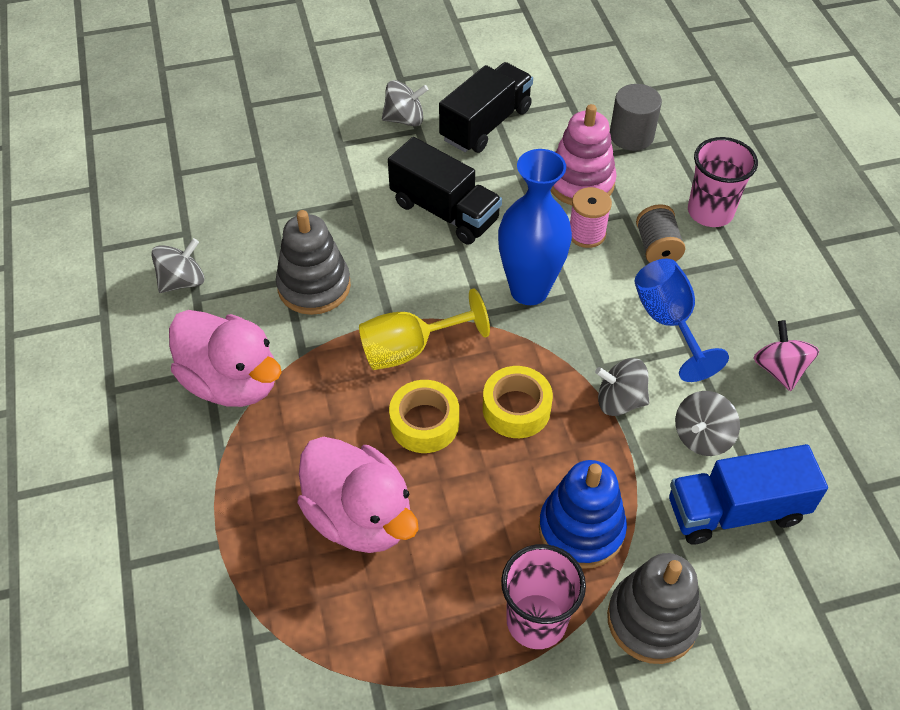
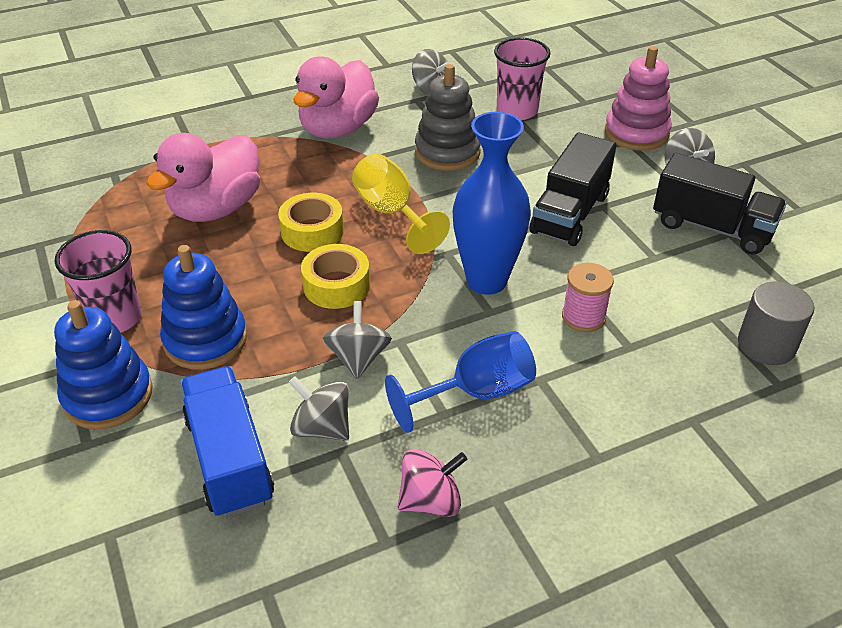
camera: 80 degrees right, 10 degrees down
pink stacking toy [550,104,617,205] -> pink stacking toy moved to [605,46,672,151]
grey stacking toy [607,553,702,664] -> blue stacking toy [54,300,153,430]
grey spool [636,204,685,263] -> none
pink cup [688,137,758,227] -> pink cup moved to [494,38,551,120]

